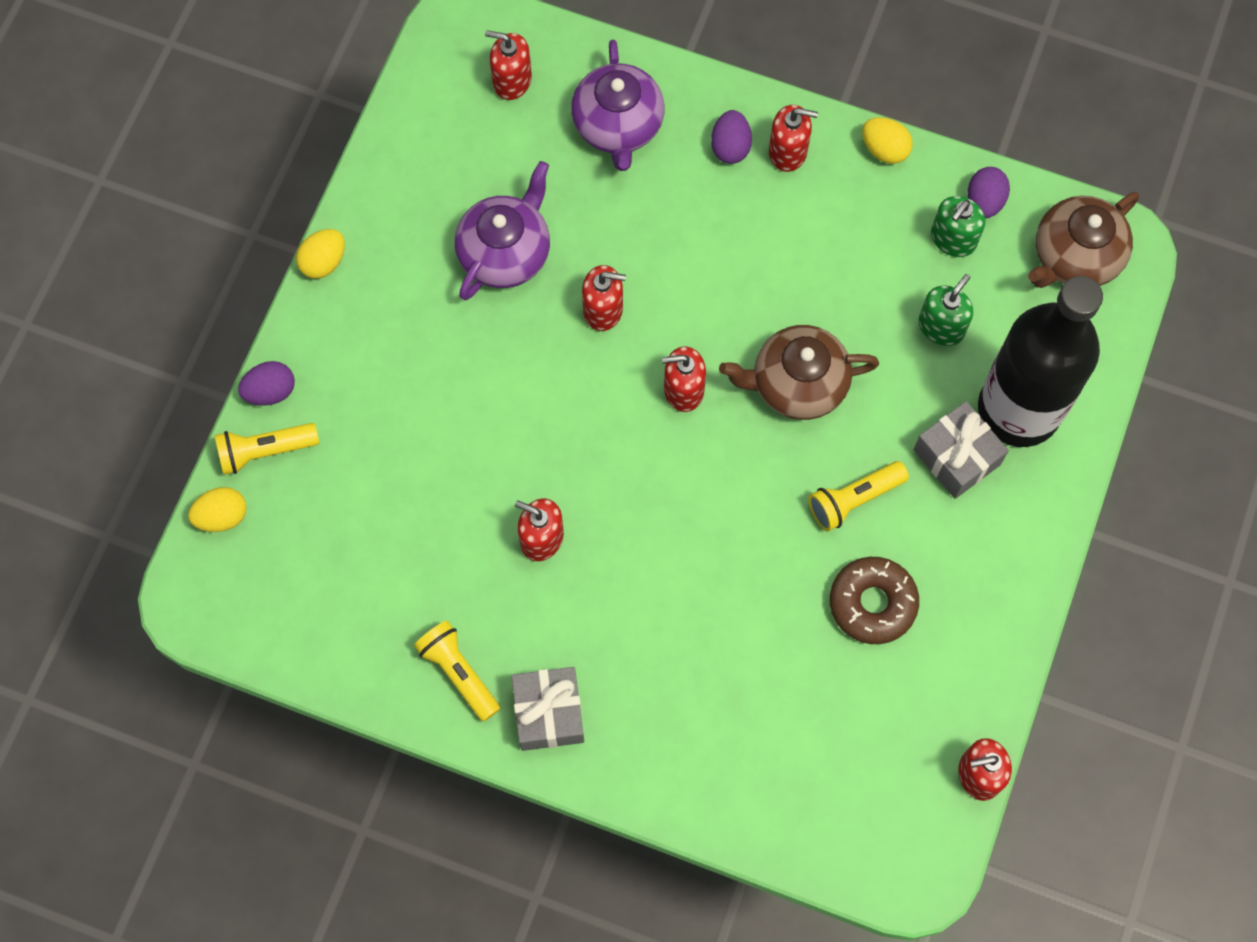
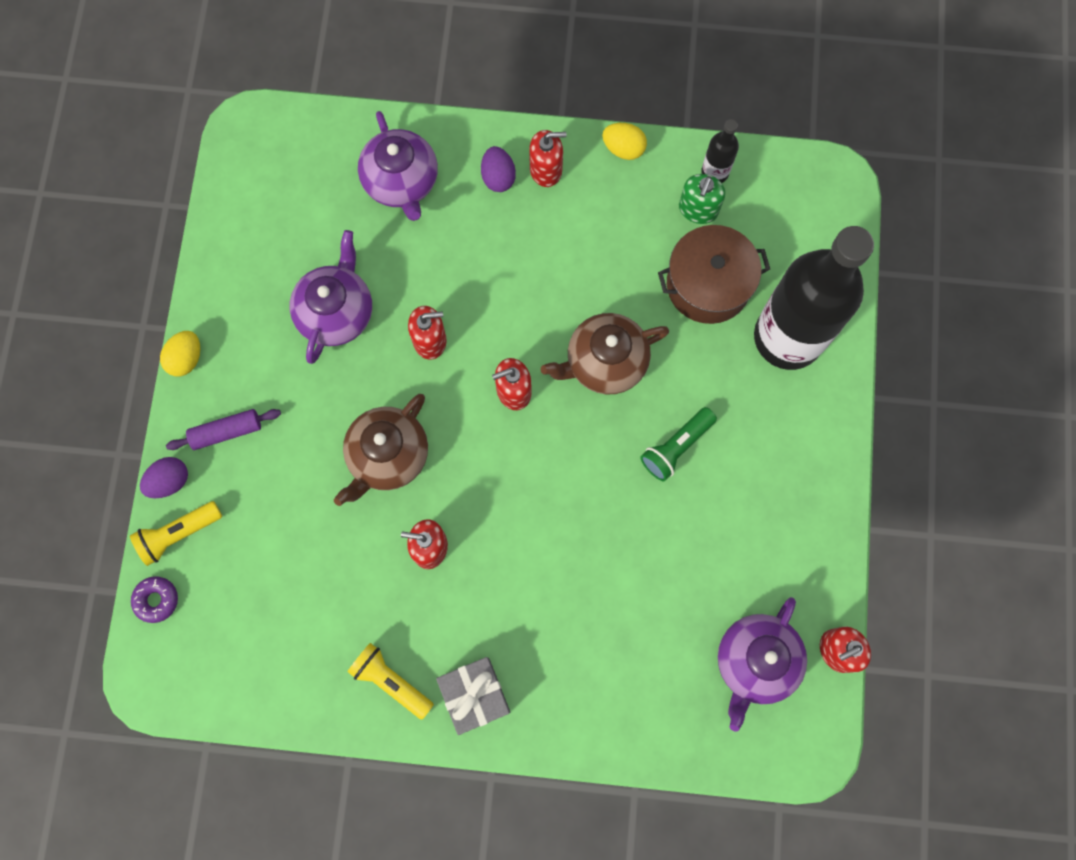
camera: 15 degrees left, 5 degrees up
yellow egg [188,487,247,532] -> purple donut [131,576,178,623]
red soap dispenser [485,30,532,100] -> none
yellow flashlight [808,461,909,531] -> green flashlight [640,407,717,481]
brown donut [830,557,919,644] -> none
grey gift [914,401,1009,499] -> none
green soap dispenser [919,274,973,346] -> brown pot [658,225,770,324]
purple egg [968,167,1010,218] -> black bottle [701,119,739,183]
brown teapot [1028,192,1139,288] -> brown teapot moved to [334,394,428,506]
none -> purple rolling pin [166,409,281,450]
none -> purple teapot [718,597,807,732]

